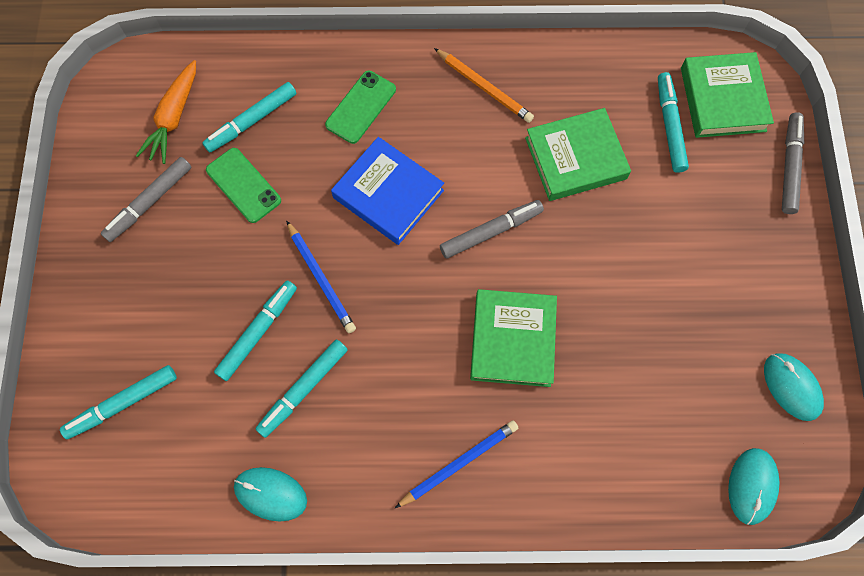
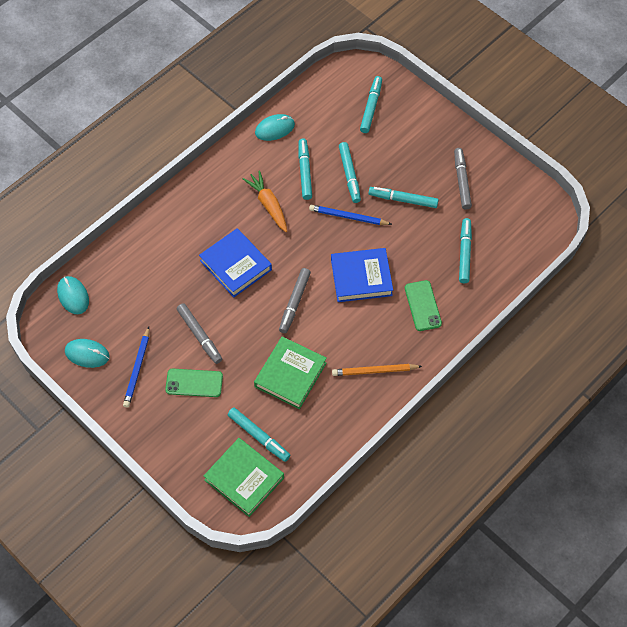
camera: 135 degrees right, 10 degrees down
orange carrot [136,60,196,164] -> orange carrot moved to [243,170,287,232]
green phone [206,148,281,223] -> green phone moved to [165,369,223,397]
blue pencil [395,421,518,508] -> blue pencil moved to [123,327,149,408]
green book [470,289,557,387] -> blue book [199,228,272,297]
grey marker [782,112,804,214] -> grey marker moved to [177,303,222,364]
none -> turquoise marker [369,187,439,208]

